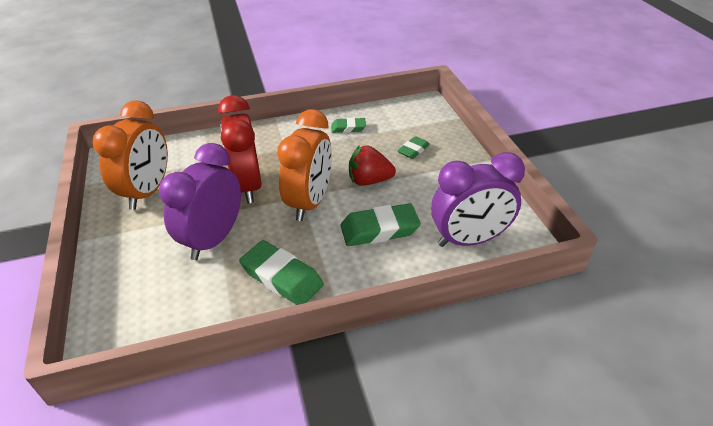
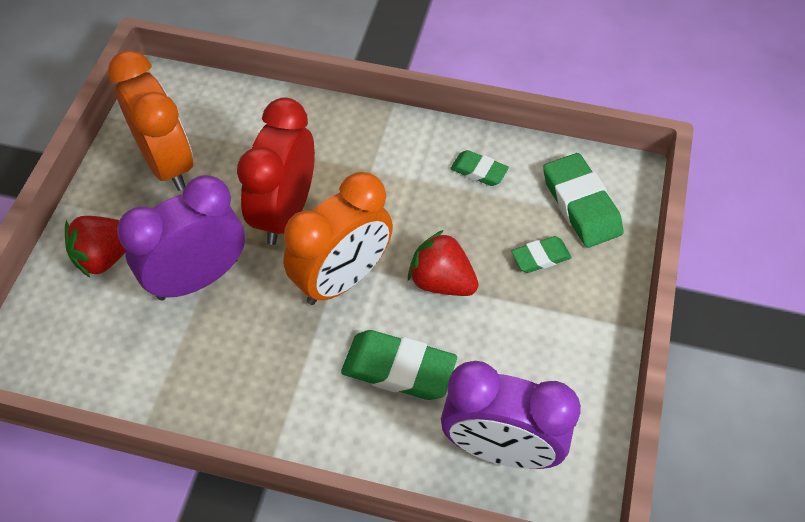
camera: 30 degrees right, 15 degrees up
orange clock [93,100,168,210] -> orange clock turned 75 degrees counterclockwise [108,51,193,191]
green eraser [239,240,324,305] -> green eraser moved to [543,153,624,248]
none -> red strawberry [65,216,125,278]

